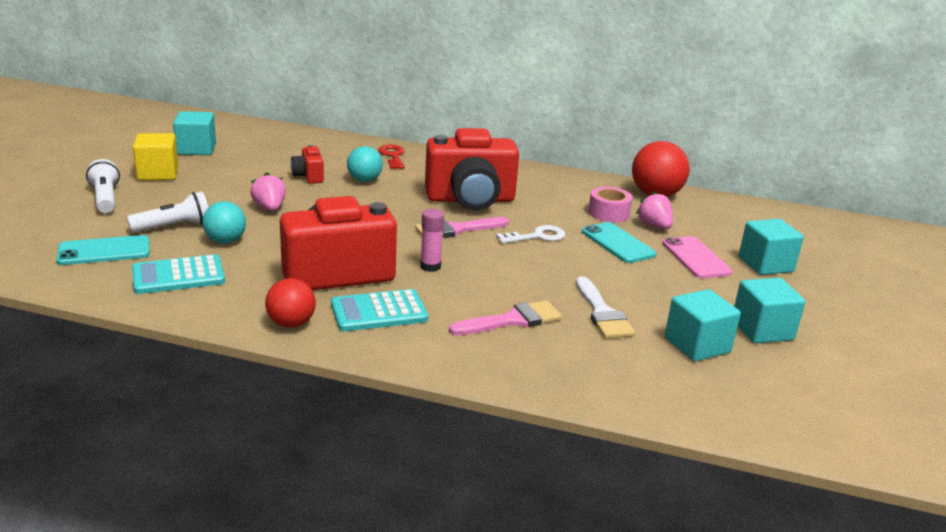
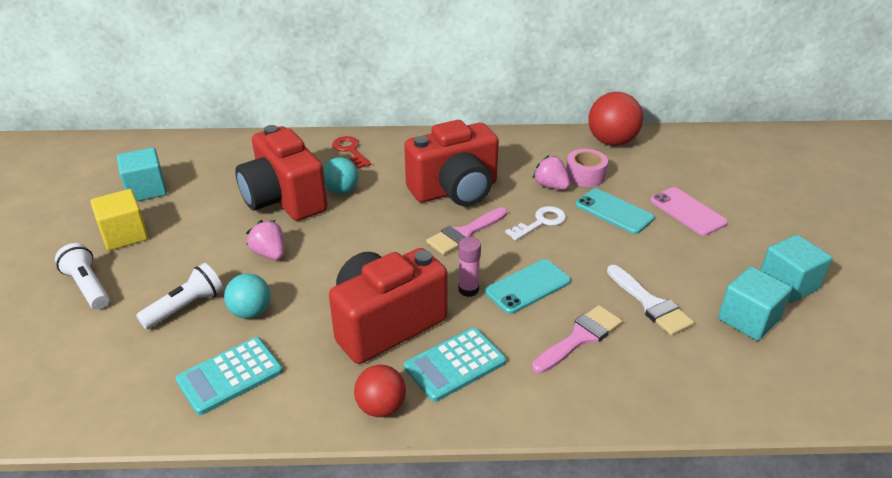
camera: 15 degrees left, 10 degrees up
turquoise phone [56,235,150,265] -> turquoise phone moved to [485,259,571,314]
red camera [291,145,324,184] -> red camera [235,125,328,221], size x2.21
pink strawberry [636,191,673,229] -> pink strawberry moved to [532,155,570,190]
turquoise cube [739,219,804,275] -> none

